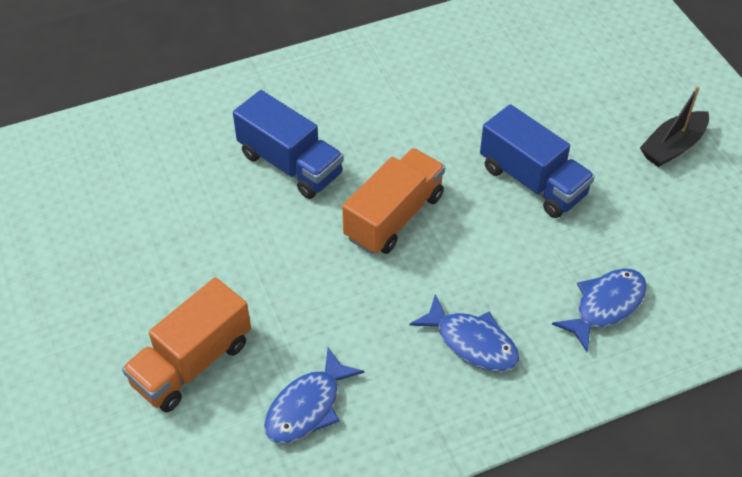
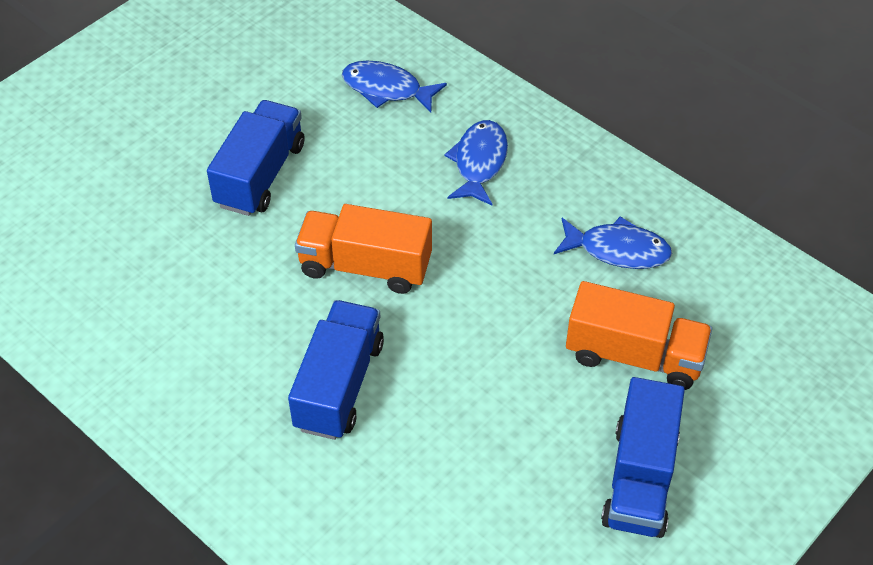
camera: 115 degrees left, 0 degrees up
black boat [640,86,709,167] -> none
none -> blue truck [601,377,685,538]

